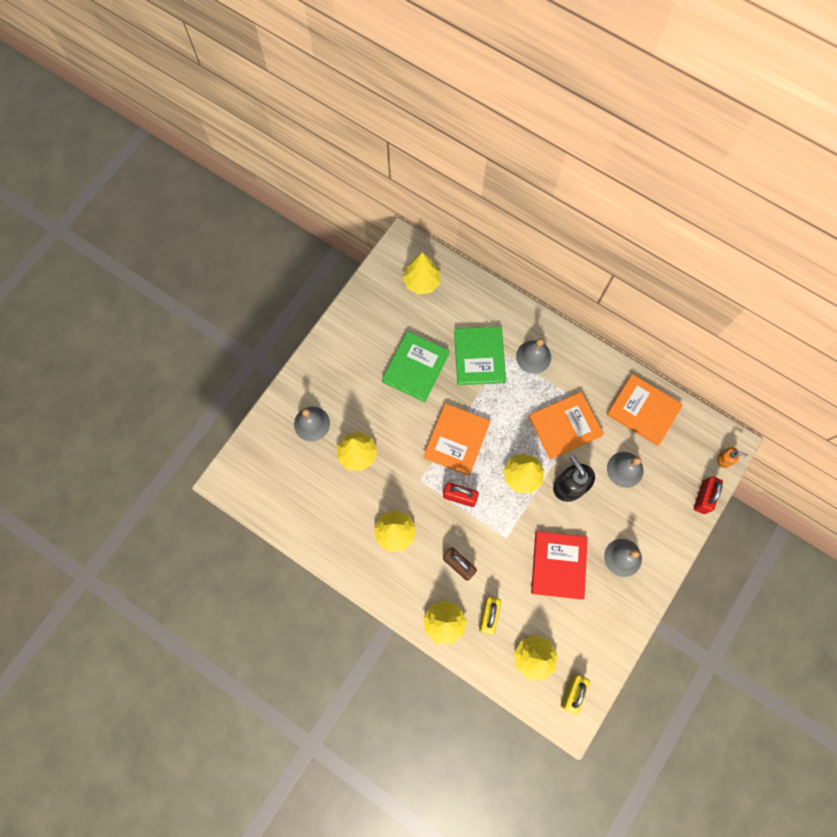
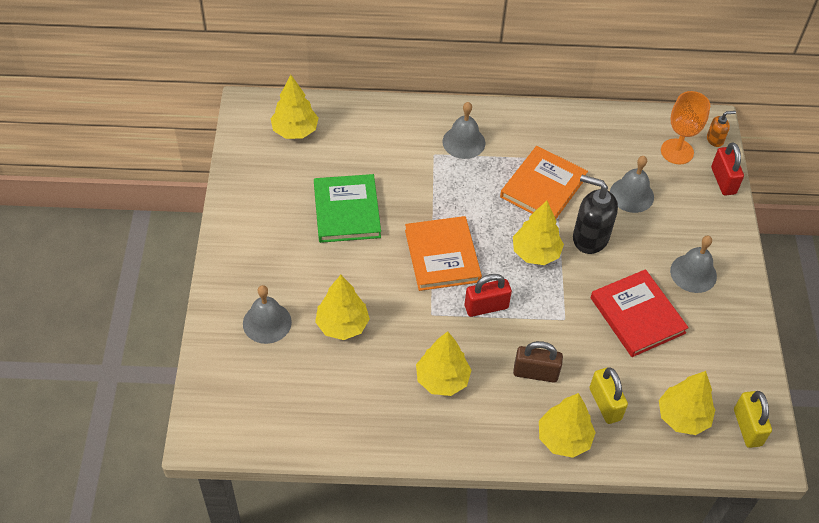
camera: 35 degrees left, 20 degrees down
green book [454,327,506,385] -> none
orange book [607,374,683,445] -> none
none -> orange goblet [661,91,710,164]

